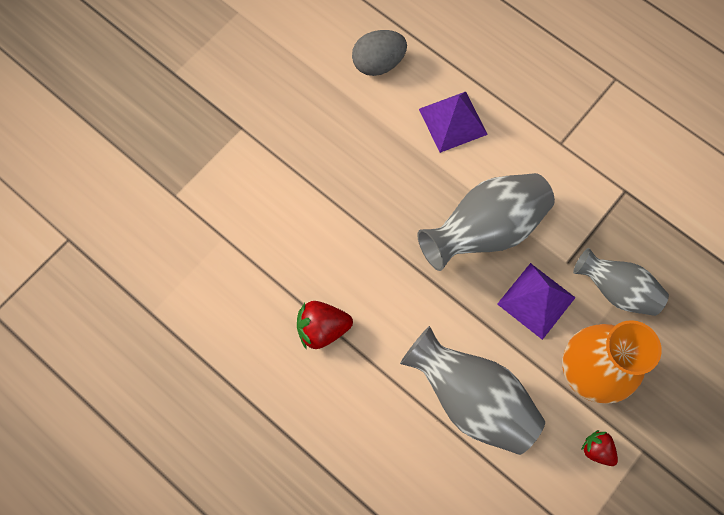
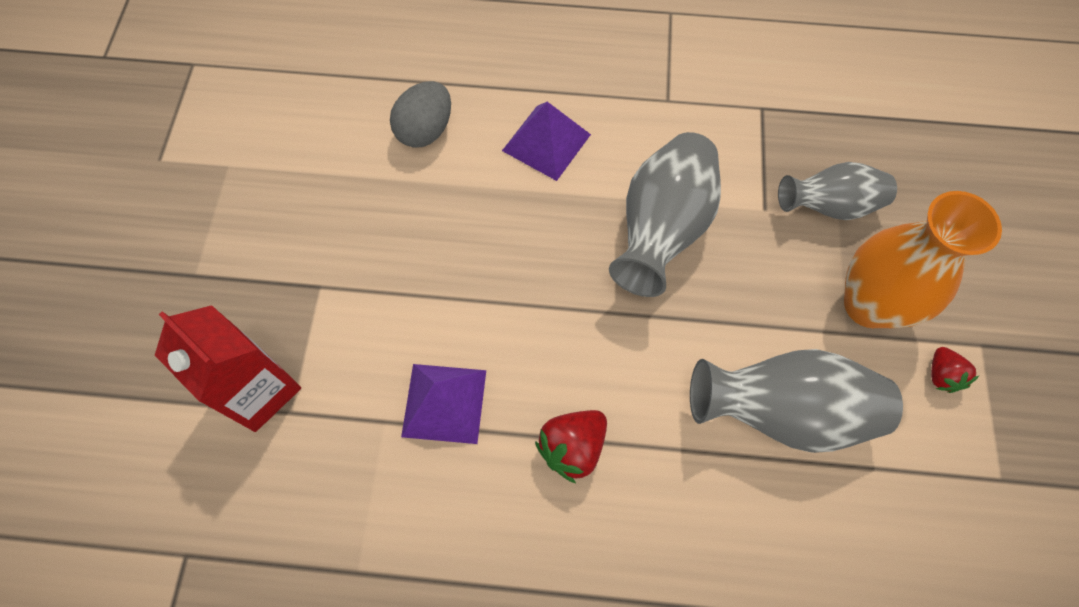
camera: 35 degrees left, 5 degrees down
purple pyramid [497,263,576,340] -> purple pyramid moved to [401,364,486,444]
red strawberry [581,430,618,466] -> red strawberry turned 105 degrees counterclockwise [931,347,980,393]
none -> red carton [155,305,301,432]

